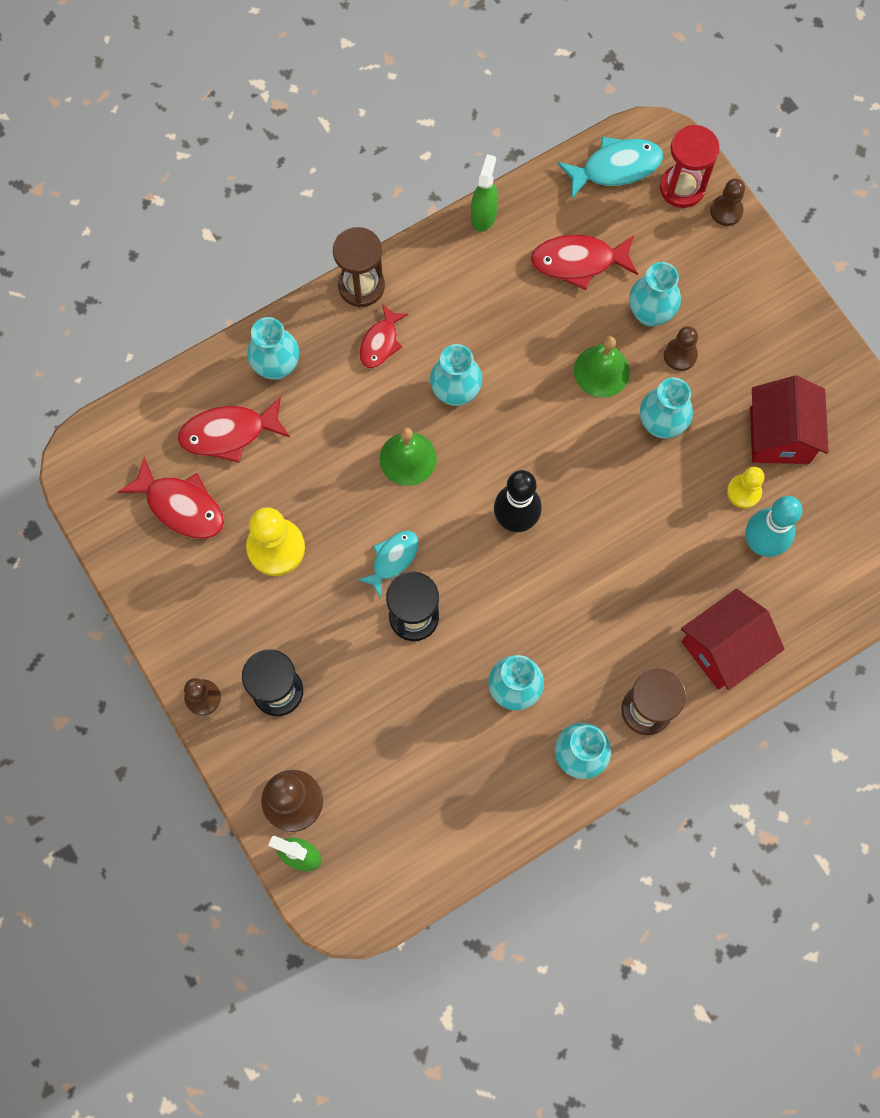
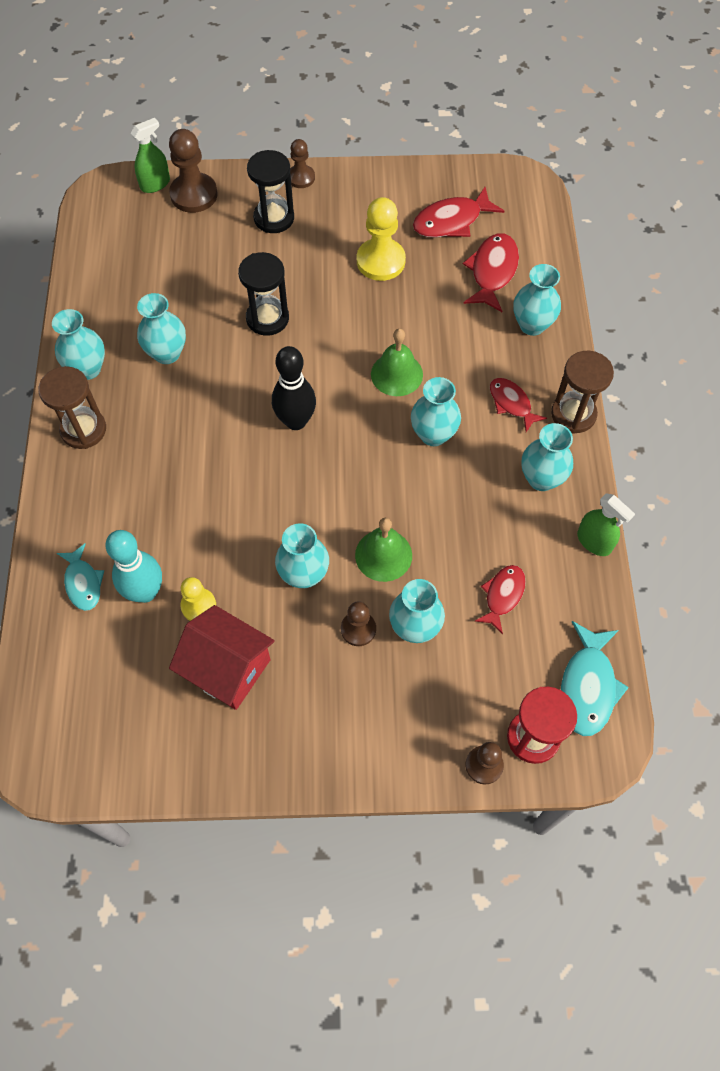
camera: 120 degrees right, 10 degrees down
turquoise fish [357,531,419,597] -> turquoise fish moved to [57,544,104,611]
red fish [531,235,638,290] -> red fish [475,565,526,634], size x0.65
red house [681,589,784,690] -> none
none -> turquoise vase [521,423,573,491]

